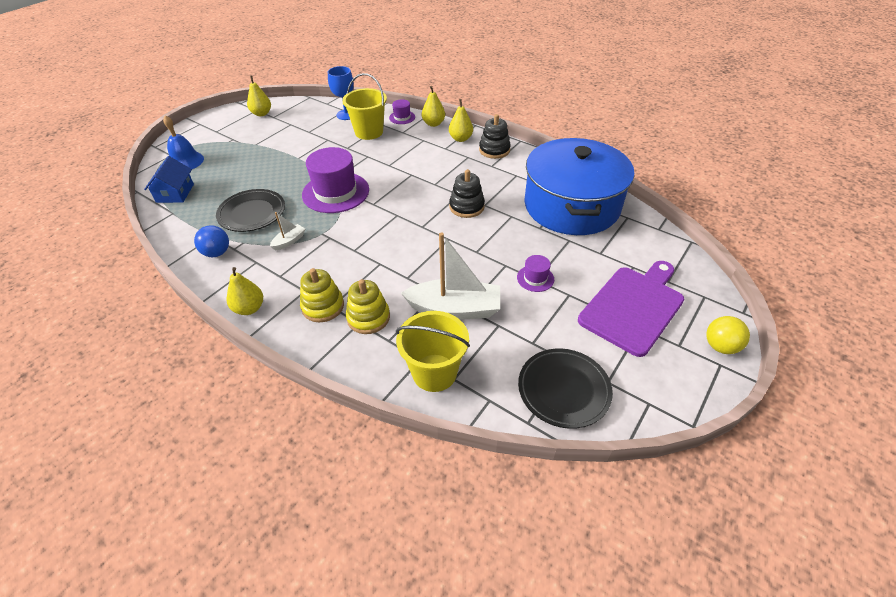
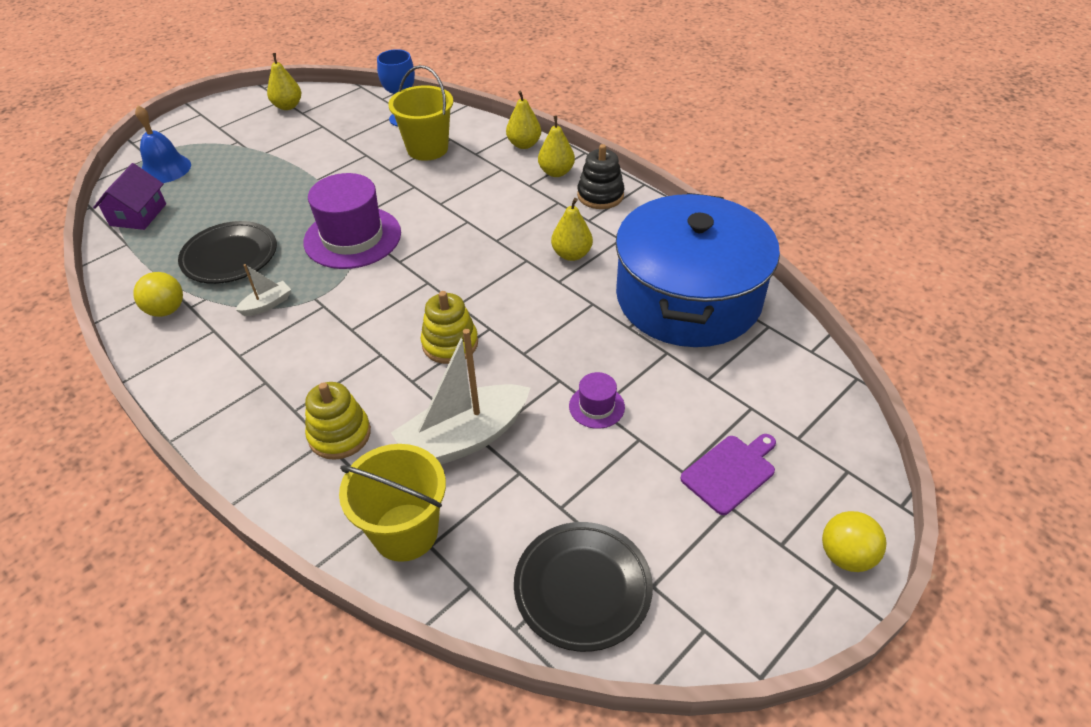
camera: 10 degrees right, 0 degrees up
blue house [144,156,194,203] -> purple house [93,163,166,230]
blue ball [194,225,229,257] -> yellow ball [133,272,183,317]
yellow pear [227,267,263,315] -> yellow pear moved to [551,198,593,261]
yellow stacking toy [300,268,344,323] -> yellow stacking toy moved to [421,291,478,364]
purple hat [389,99,415,124] -> none
white boat [401,232,500,320] -> white boat turned 135 degrees clockwise [391,329,530,465]
black stacking toy [449,169,485,218] -> none
purple cutting board [578,261,684,357] -> purple cutting board [680,434,776,515], size x0.55

